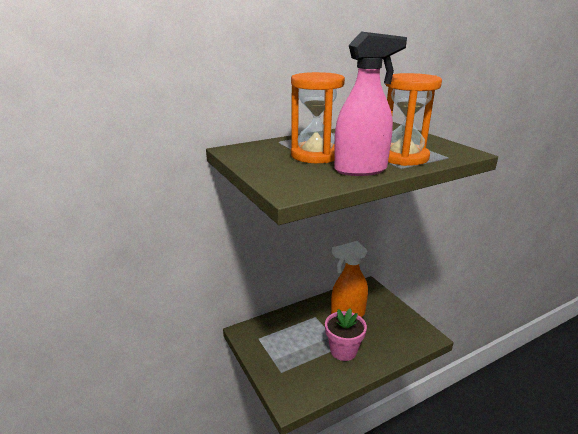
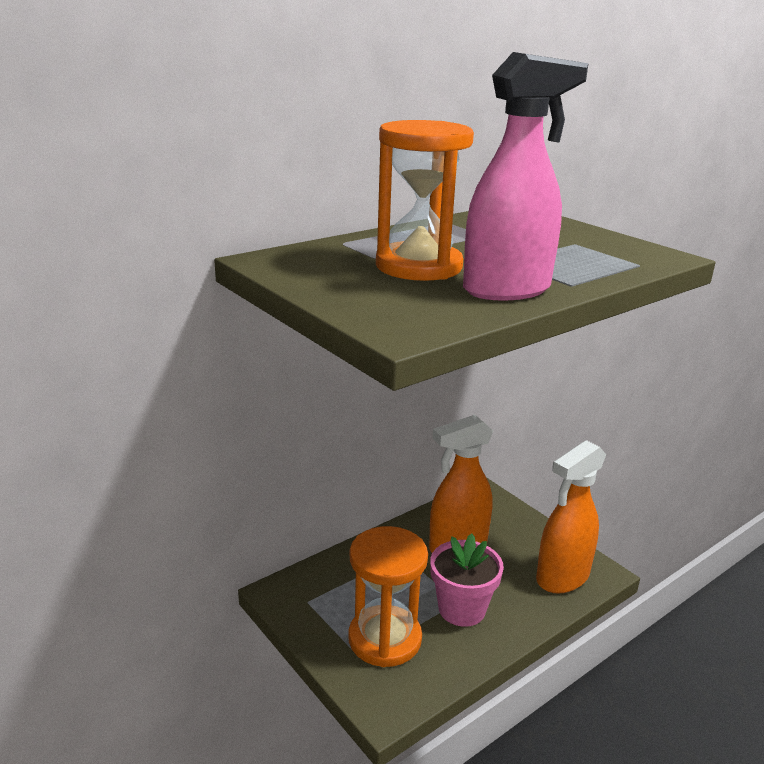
camera: 10 degrees left, 0 degrees up
orange hourglass [385,73,442,166] -> orange hourglass moved to [348,526,428,667]
none -> orange spray bottle [536,440,606,594]

